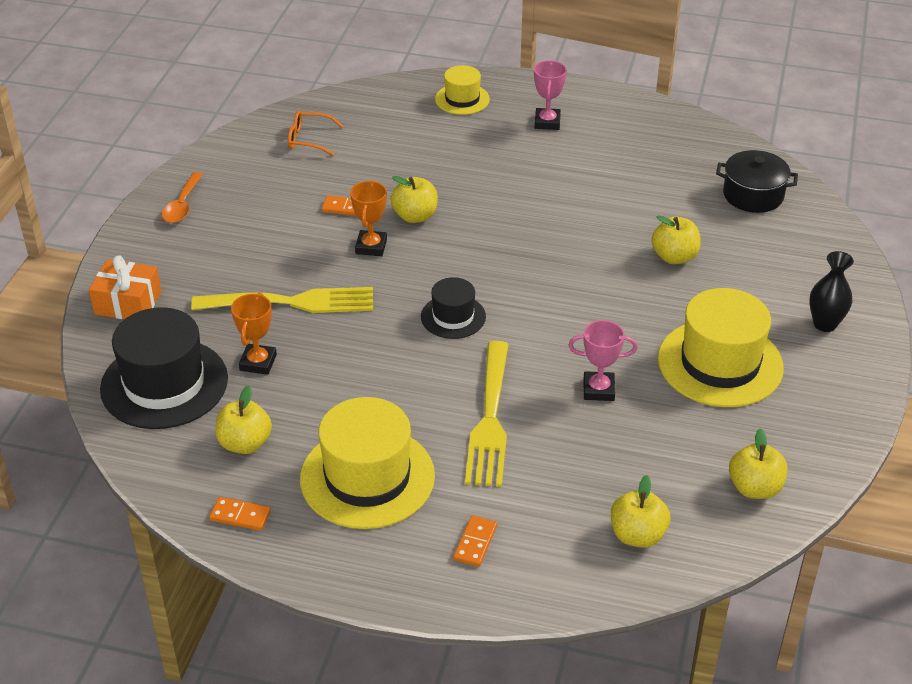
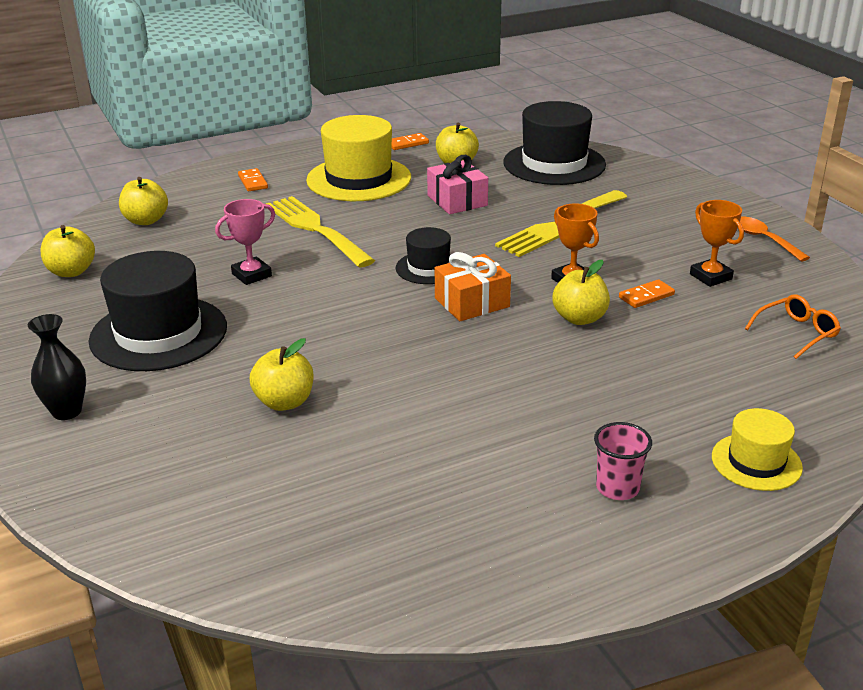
camera: 140 degrees right, 10 degrees down
orange gift [89,255,161,319] -> orange gift moved to [435,252,511,321]
orange trophy [231,292,277,375] -> orange trophy moved to [690,200,744,287]
pink trophy [534,60,567,130] -> pink cup [594,422,652,500]
yellow hat [658,288,784,407] -> black hat [89,251,227,371]
black pot [716,150,798,213] -> none
none -> pink gift [427,155,488,214]

